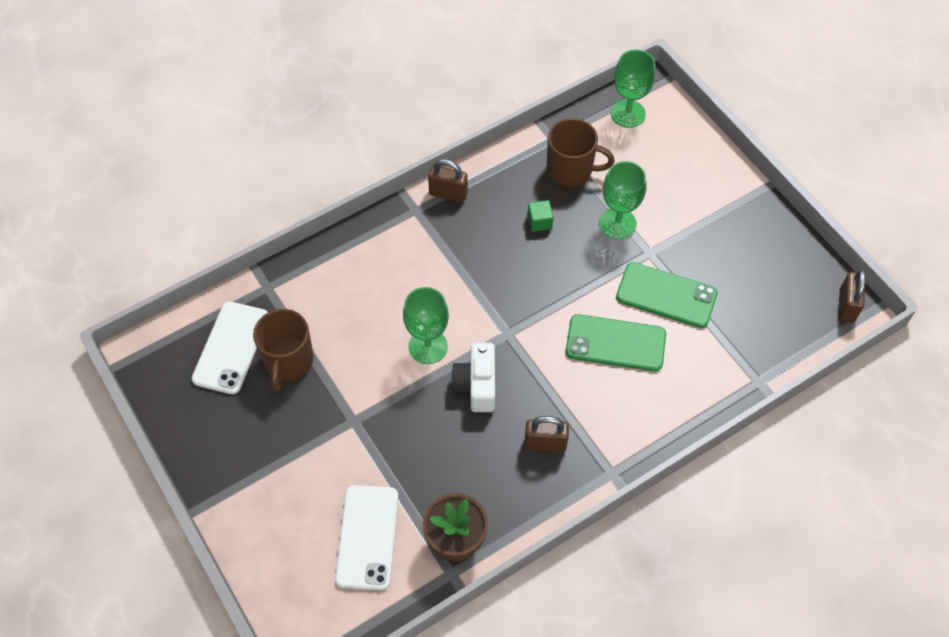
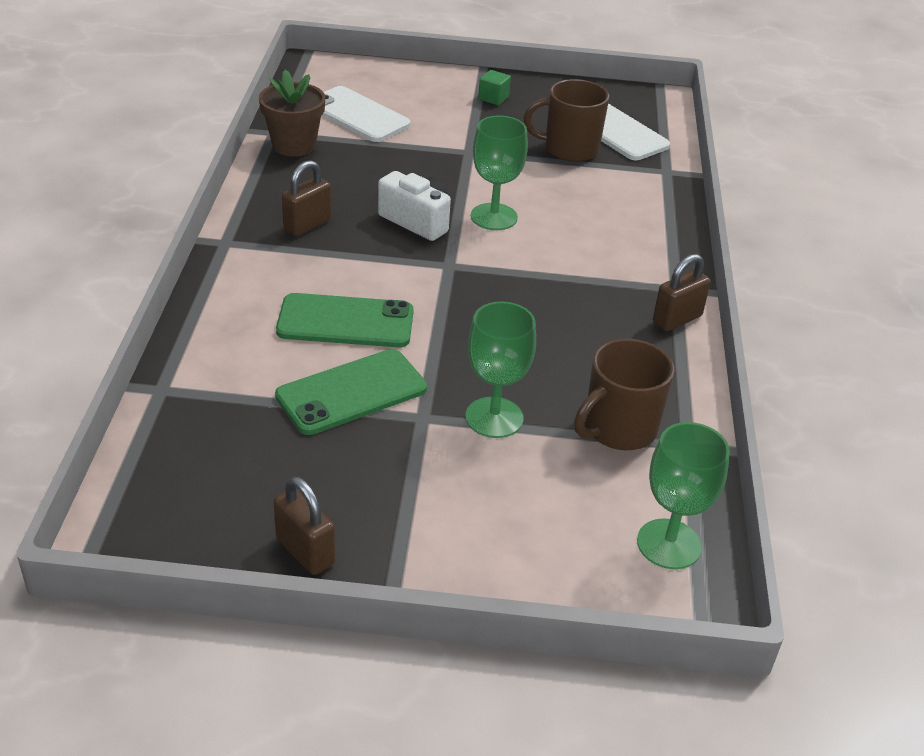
camera: 125 degrees right, 20 degrees down
brown mug [253,309,314,391] -> brown mug turned 45 degrees counterclockwise [524,79,609,162]
green cube [527,200,553,232] -> green cube moved to [478,70,511,105]
green phone [566,314,666,371] -> green phone turned 45 degrees clockwise [276,293,414,347]
brown padlock [838,269,866,323] -> brown padlock moved to [274,476,335,575]

